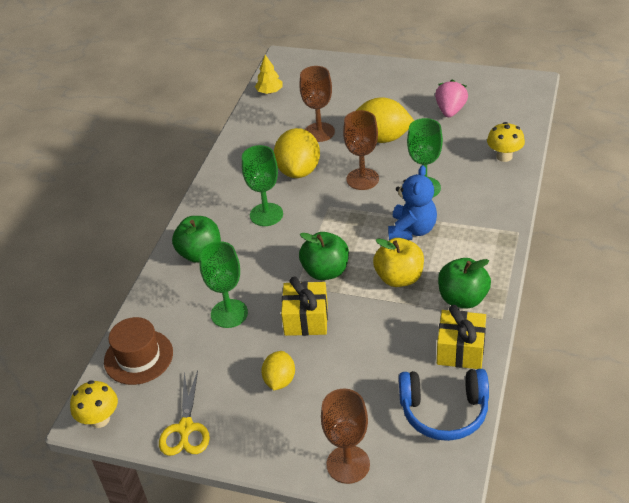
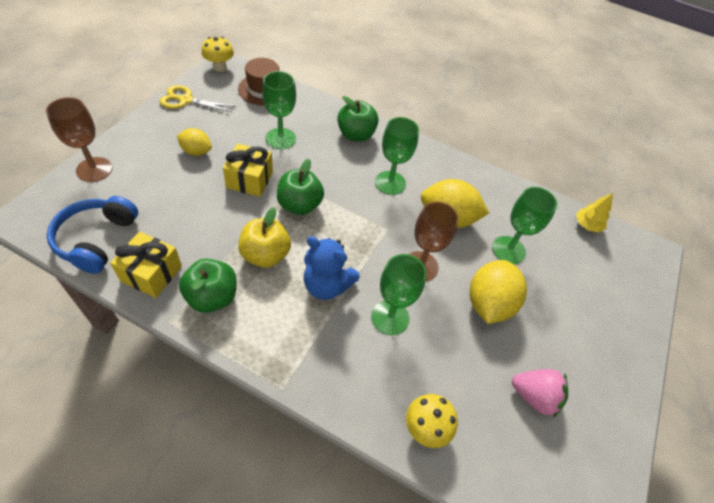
camera: 90 degrees right, 10 degrees up
brown goblet [299,66,335,142] -> green goblet [492,187,557,264]

